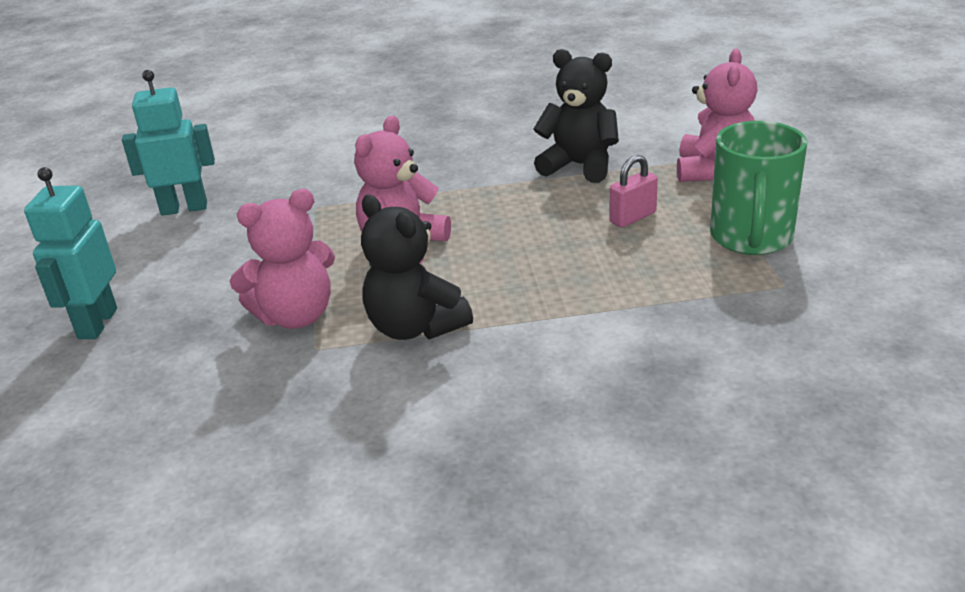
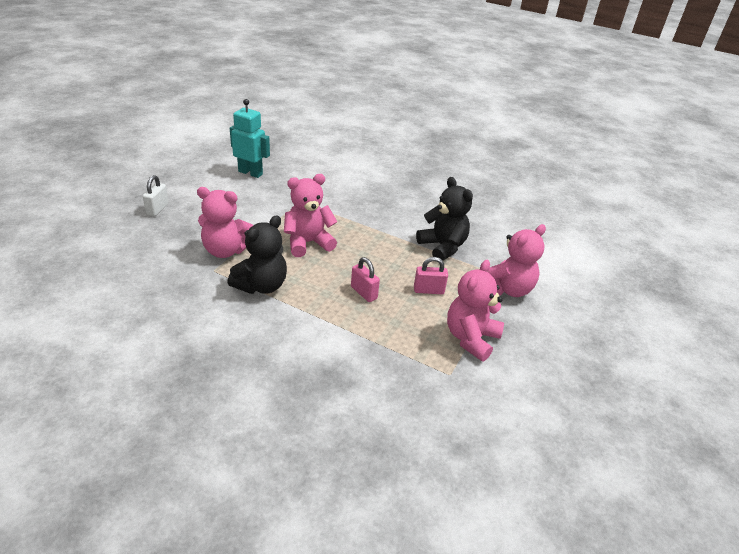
camera: 30 degrees right, 5 degrees up
turquoise robot [24,167,117,339] -> white padlock [143,175,169,216]
black teddy bear [361,195,473,340] -> black teddy bear turned 135 degrees counterclockwise [227,215,287,294]
green mug [710,121,807,255] -> pink teddy bear [447,260,504,361]
none -> pink padlock [351,257,380,302]

